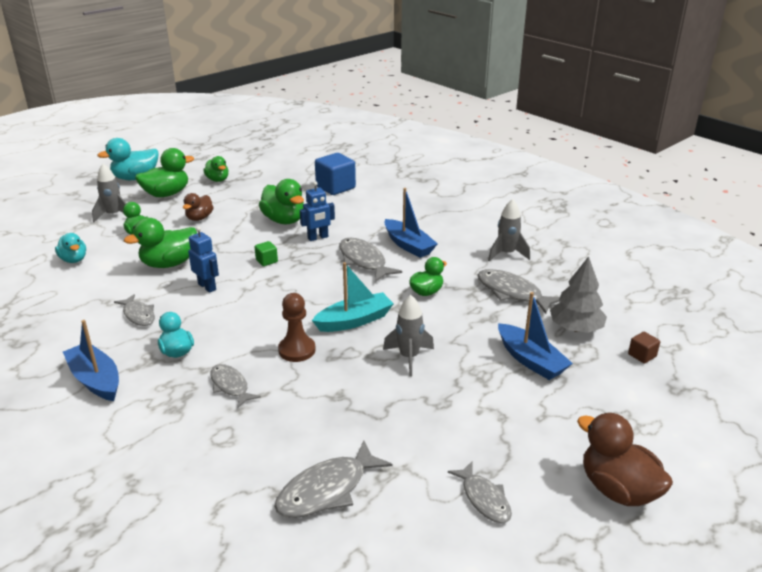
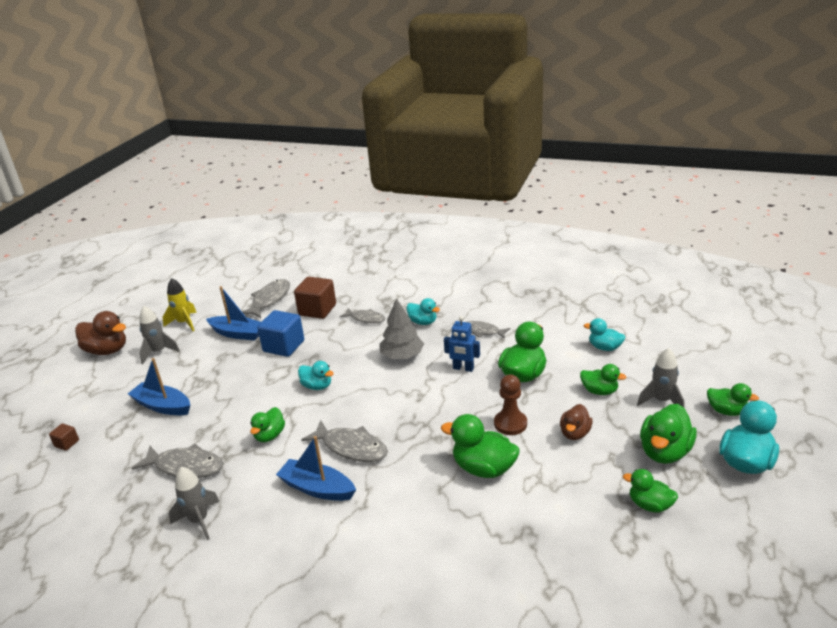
camera: 155 degrees right, 0 degrees up
blue boat [63,320,119,401] -> blue boat moved to [206,286,261,341]
brown duck [183,193,214,221] -> brown duck turned 150 degrees counterclockwise [560,404,593,440]
green cube [255,241,278,266] -> none
brown pawn [278,293,316,362] -> brown pawn moved to [494,374,527,435]
blue robot [300,181,335,241] -> none
turquoise boat [312,262,394,332] -> turquoise duck [298,361,334,390]
blue cube [315,153,356,195] -> blue cube moved to [257,310,304,357]
grey rocket [383,295,434,377] -> grey rocket moved to [139,306,180,364]
grey fish [448,462,512,523] -> yellow rocket [162,278,197,331]
grey tree [550,256,607,333] -> grey tree moved to [379,298,424,359]
none -> brown cube [294,277,336,319]
none -> green duck [707,383,759,416]

